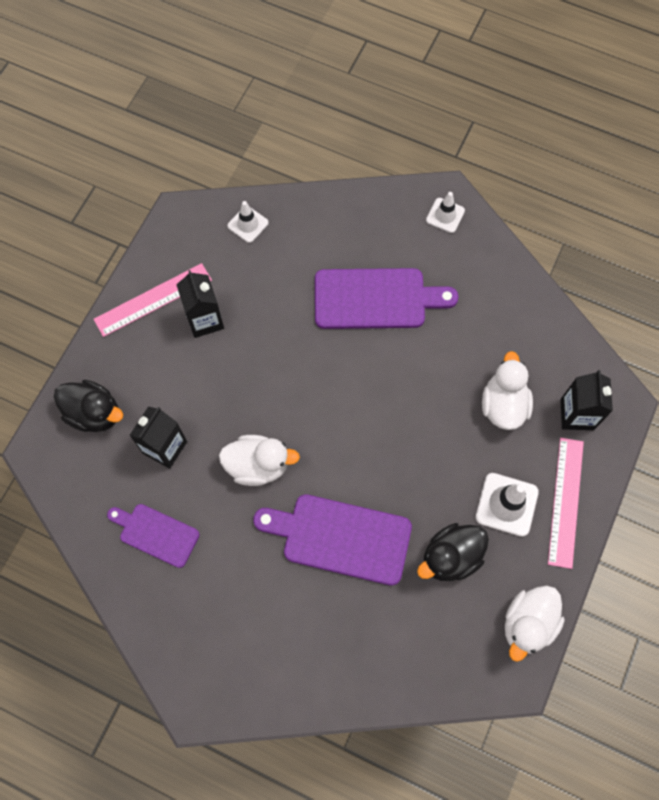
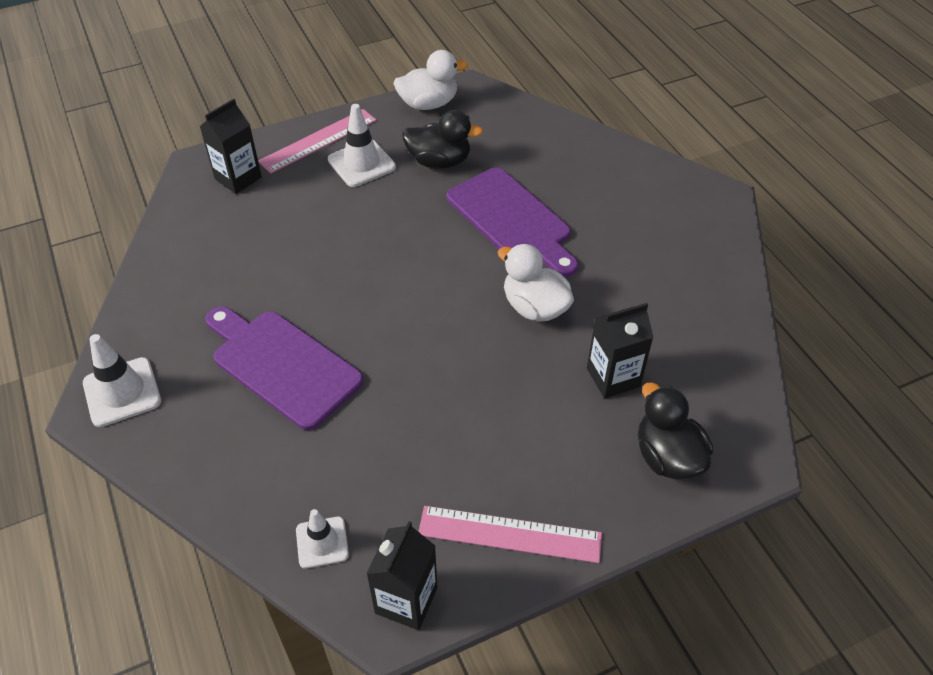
camera: 140 degrees left, 20 degrees down
purple cutting board [107,504,200,568] -> none
black carton [176,270,224,338] -> black carton moved to [366,521,438,630]
white traffic cone [426,192,465,233] -> white traffic cone [83,334,161,427], size x1.54
white duck [482,351,533,430] -> none

